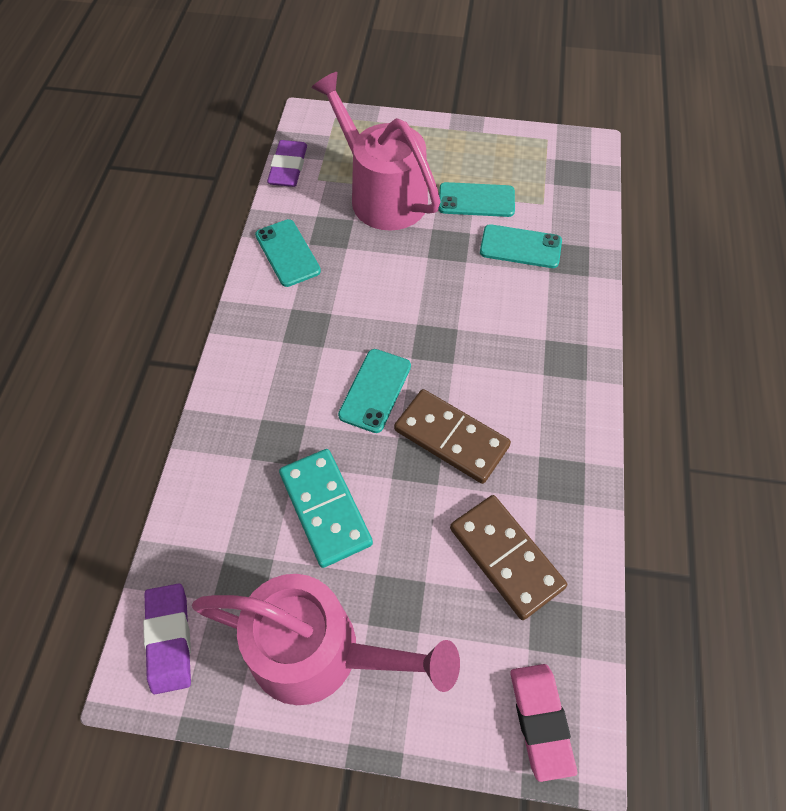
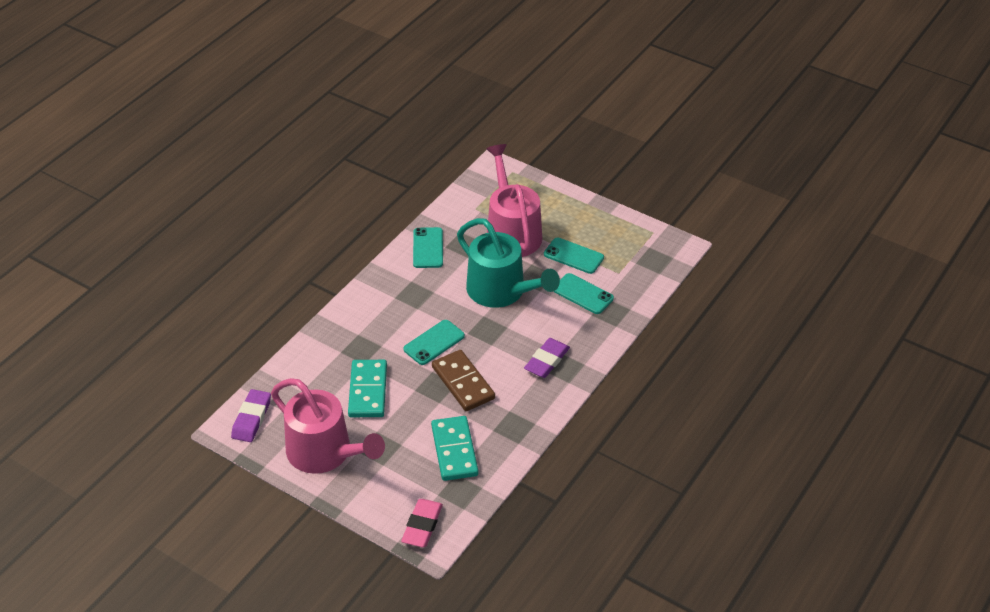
camera: 25 degrees right, 15 degrees down
purple eraser [267,140,307,187] -> purple eraser moved to [524,338,570,378]
brown domino [450,495,567,620] -> turquoise domino [431,416,478,481]
none -> turquoise watering can [457,218,560,308]

